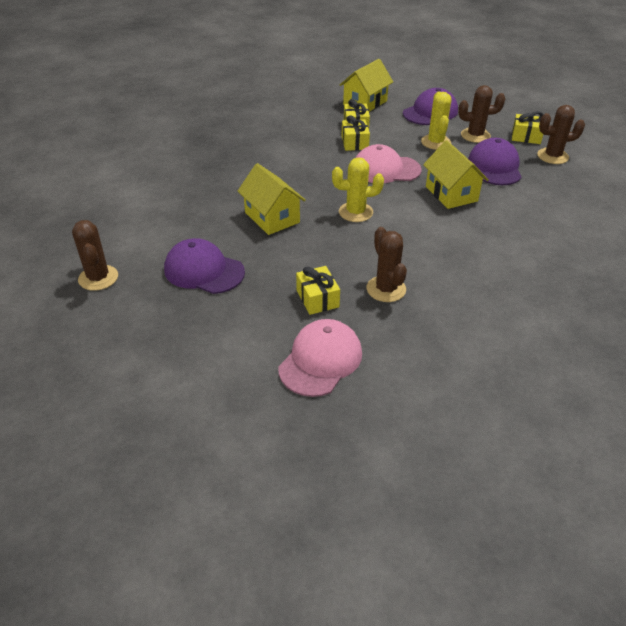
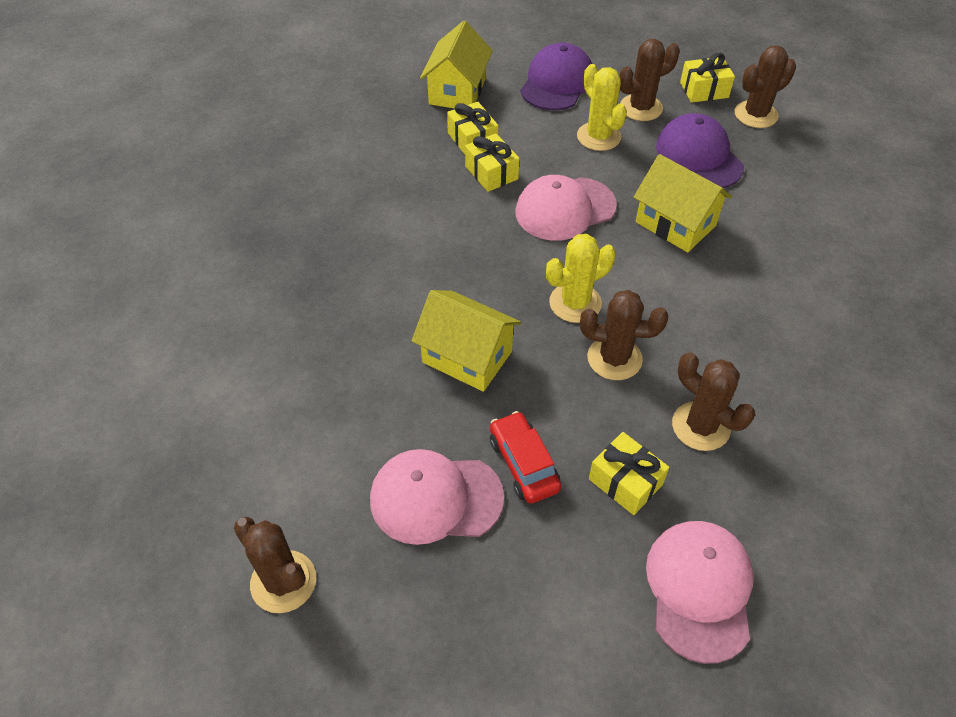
camera: 25 degrees left, 10 degrees up
purple cap [164,238,245,294] -> pink cap [370,449,504,545]
none -> red car [490,411,561,504]
none -> brown cactus [580,290,668,380]

